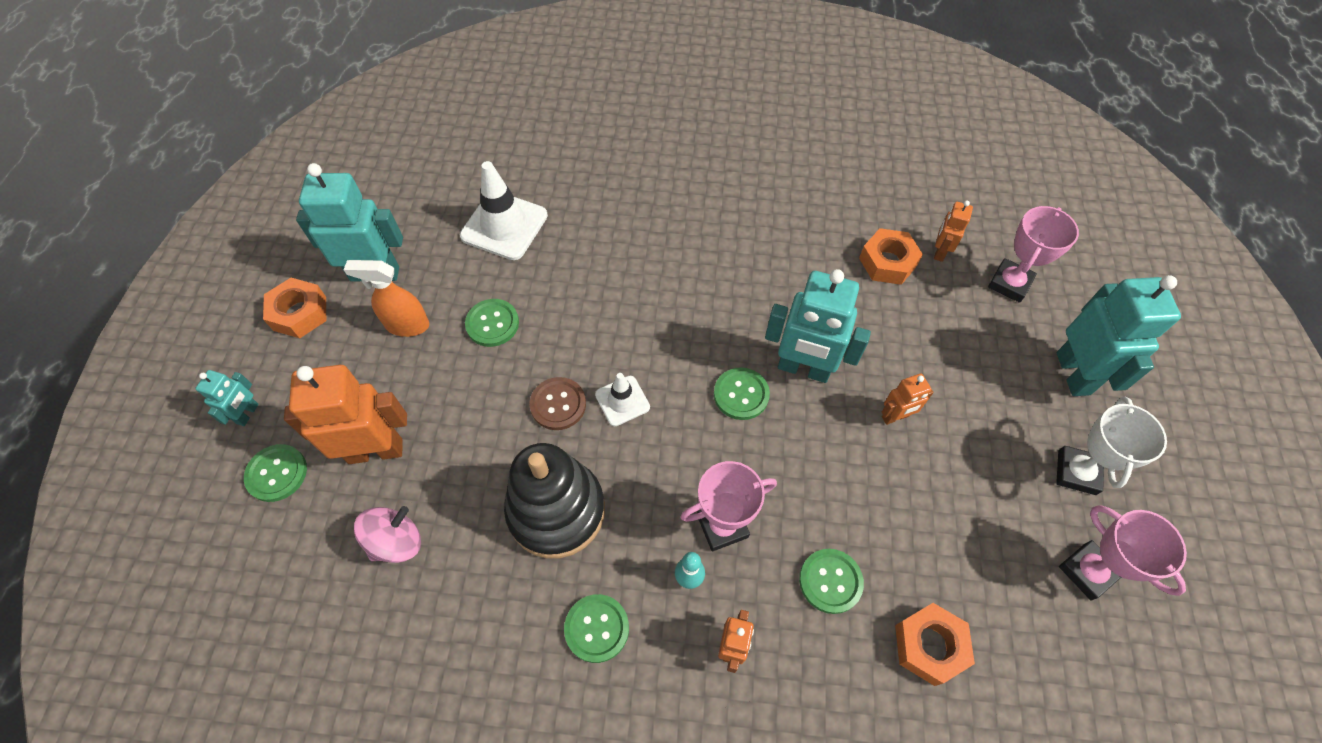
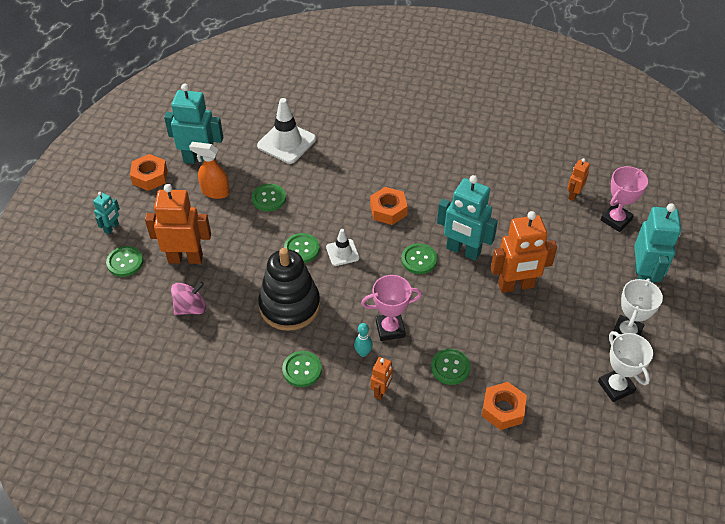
camera: 10 degrees right, 10 degrees down
brown button [530,377,586,430] -> green button [284,233,320,263]
orange nut [859,228,923,285] -> orange nut moved to [370,187,408,225]
orange robot [882,373,933,425] -> orange robot [491,211,557,293], size x1.99
pink trophy [1059,505,1187,600] -> white trophy [598,331,653,402]

